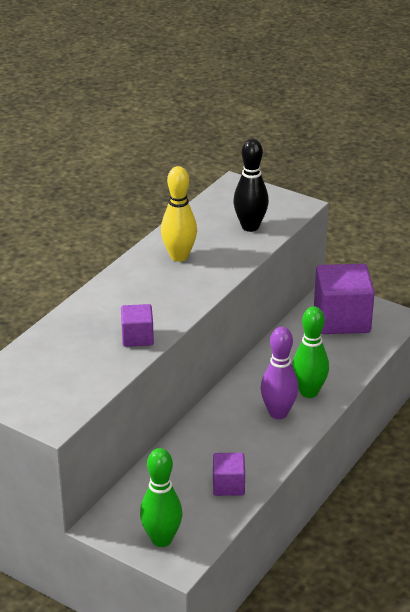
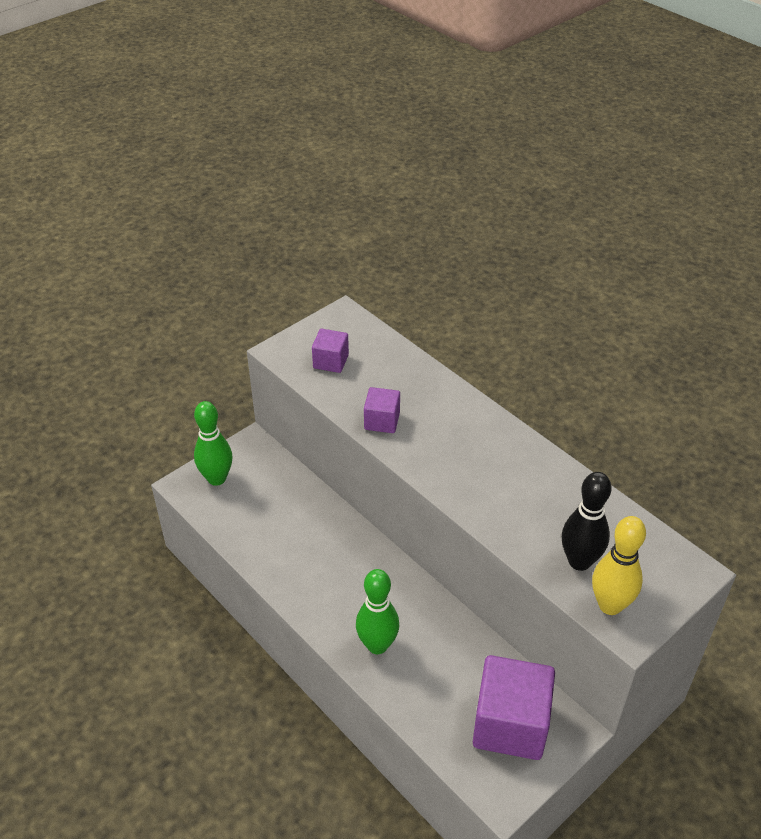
camera: 105 degrees right, 10 degrees up
yellow bowling pin [161,166,197,262] -> yellow bowling pin moved to [592,516,646,615]
purple cube [213,453,245,496] -> purple cube moved to [312,329,349,373]
purple bowling pin [261,327,298,419] -> none

